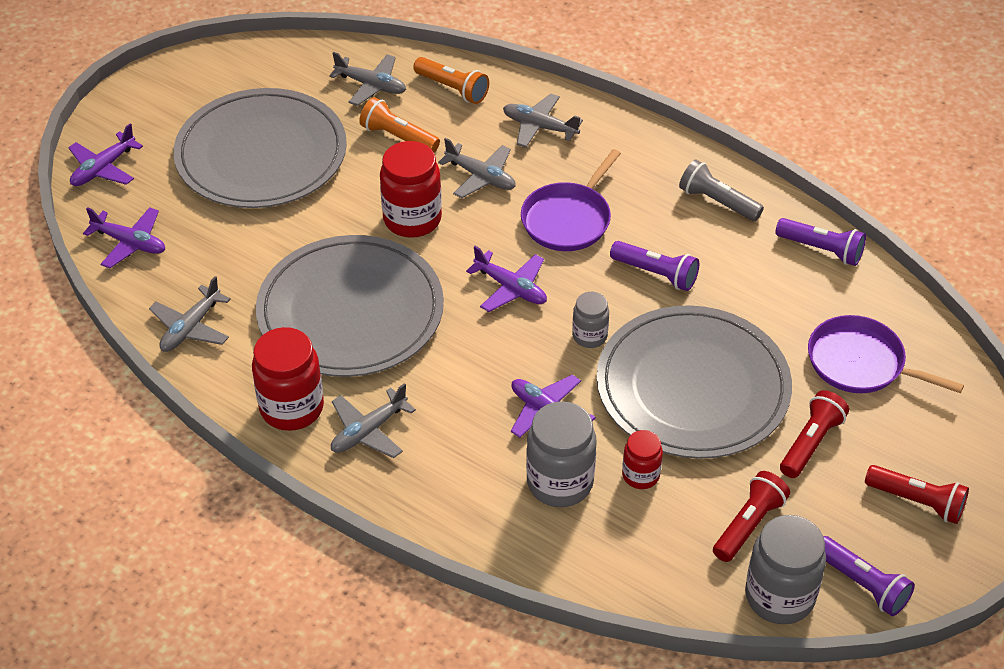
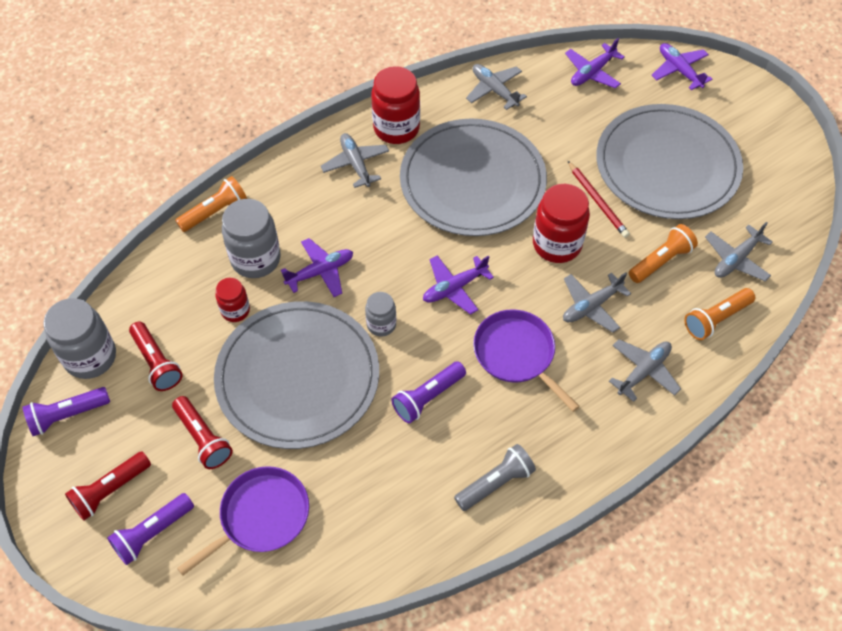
camera: 110 degrees right, 10 degrees up
purple flashlight [775,218,866,266] -> purple flashlight moved to [107,493,194,565]
none -> orange flashlight [175,176,247,232]
none -> red pencil [568,161,630,238]

